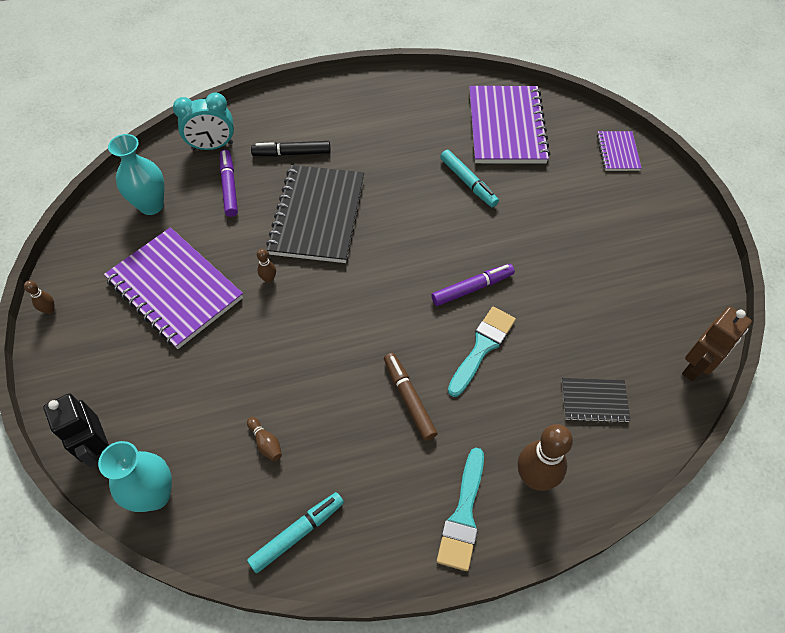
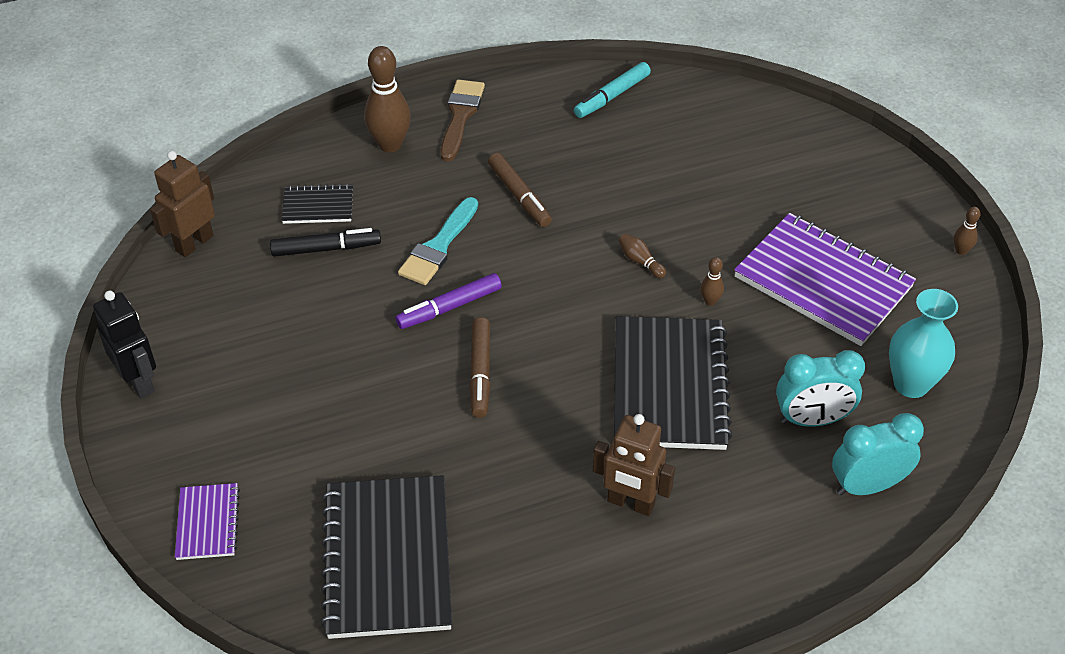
camera: 175 degrees right, 10 degrees down
black robot [43,394,109,468] -> black robot moved to [93,291,156,398]
turquoise vase [98,441,172,512] -> none
purple marker [220,150,238,217] -> turquoise clock [776,350,865,427]
brown bowling pin [247,417,282,461] -> brown bowling pin moved to [619,234,666,278]
black marker [251,141,331,157] -> black marker moved to [270,228,381,257]
turquoise brush [437,448,484,571] -> brown brush [440,79,485,162]
turquoise marker [440,150,499,207] -> none
purple notebook [469,86,550,164] -> black notebook [321,475,452,639]
none -> brown marker [469,317,491,418]
none -> brown robot [593,414,675,516]

